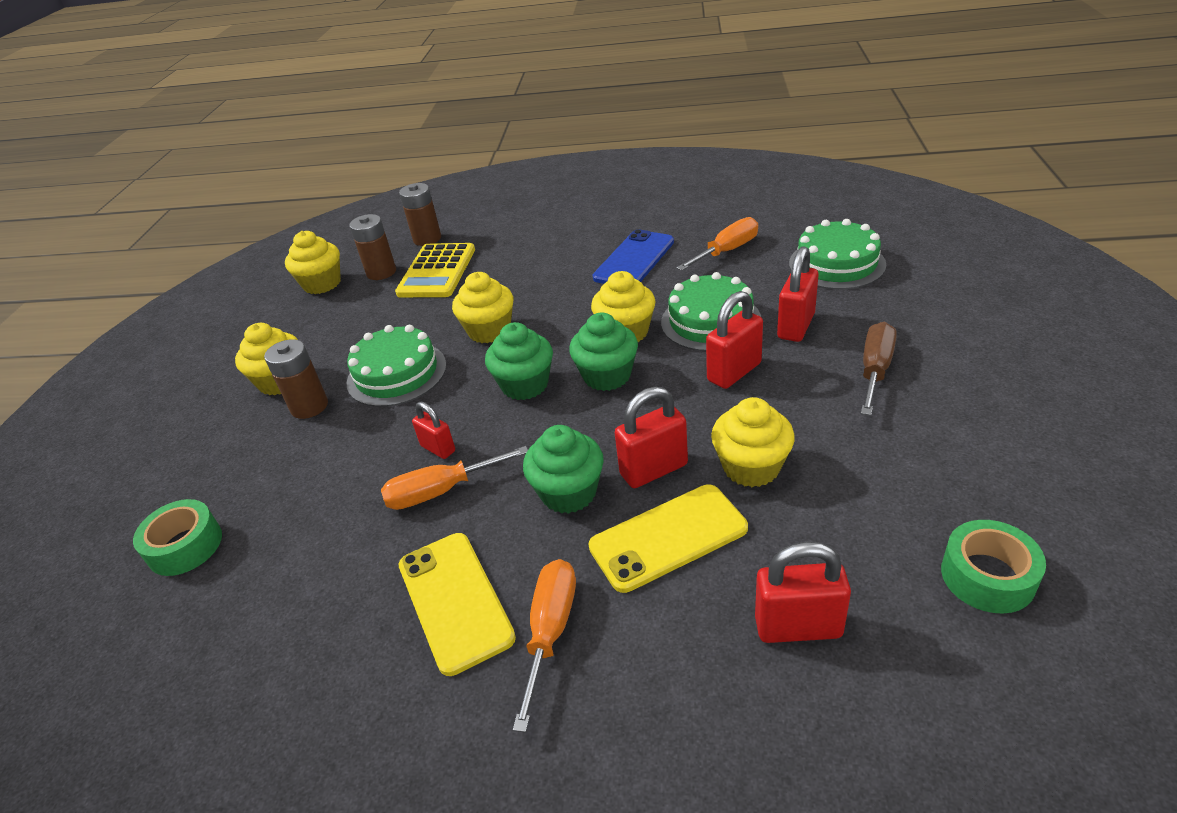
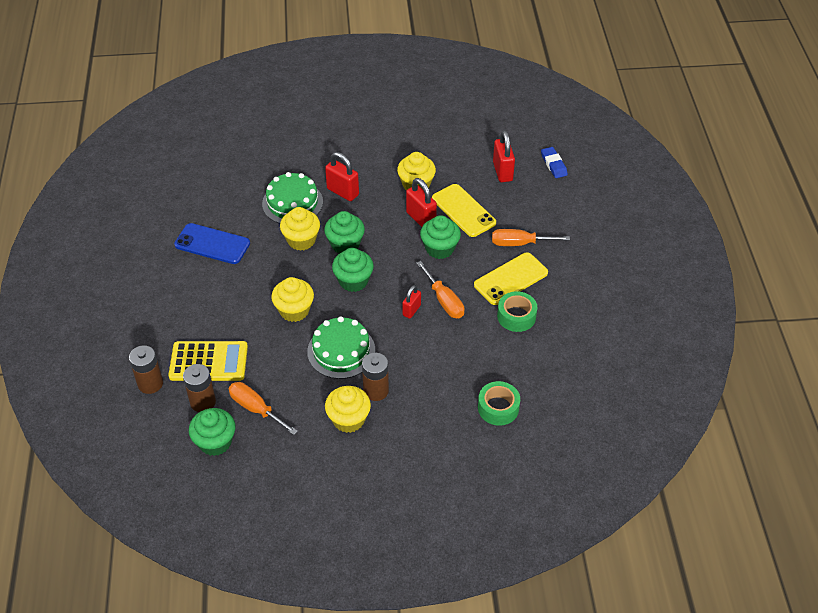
camera: 105 degrees left, 10 degrees up
yellow cupcake [285,231,341,294] -> green cupcake [189,408,235,456]
orange screwdriver [677,217,758,271] -> orange screwdriver moved to [229,382,298,435]
red padlock [777,246,819,342] -> none
green cake [789,219,886,290] -> none
brown screwdriver [861,322,897,416] -> none
green tape [941,520,1046,614] -> green tape moved to [497,291,537,332]
none -> blue eraser [541,147,568,178]

